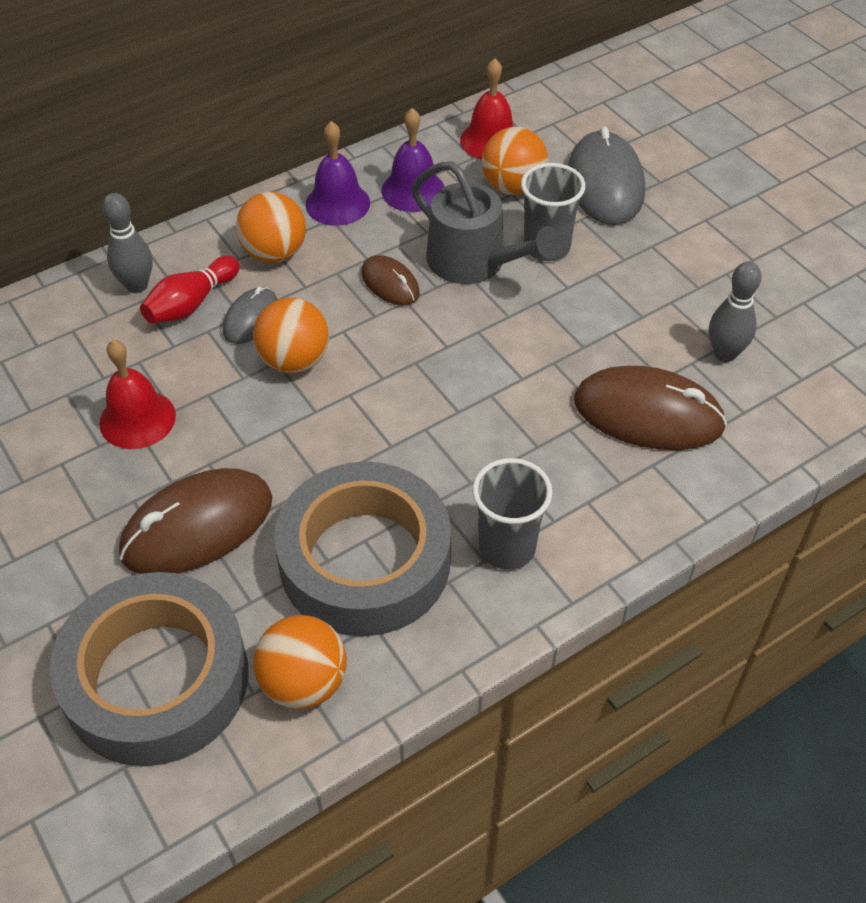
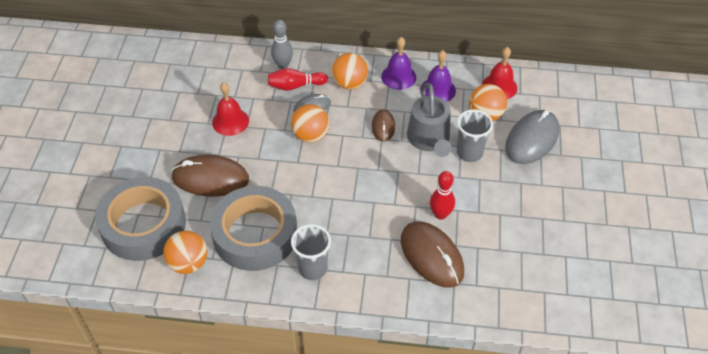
camera: 40 degrees right, 0 degrees up
grey bowling pin [709,262,762,362] -> none
none -> red bowling pin [430,171,455,220]

